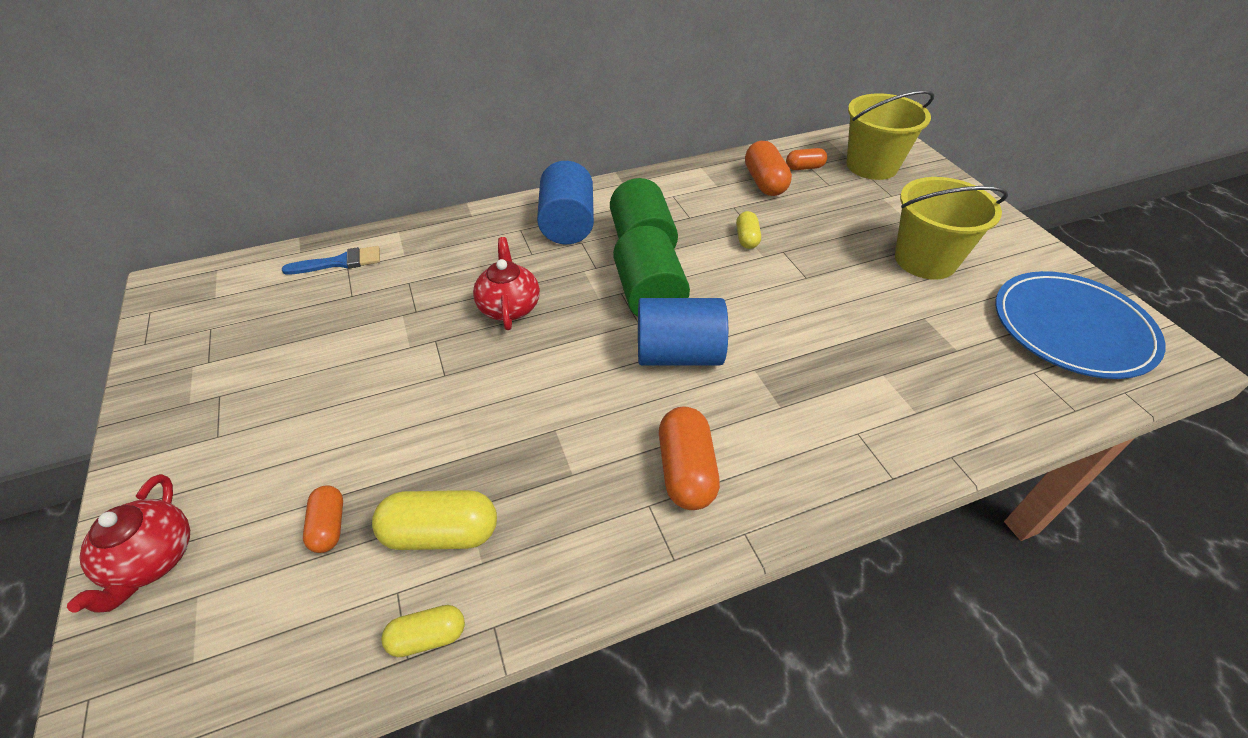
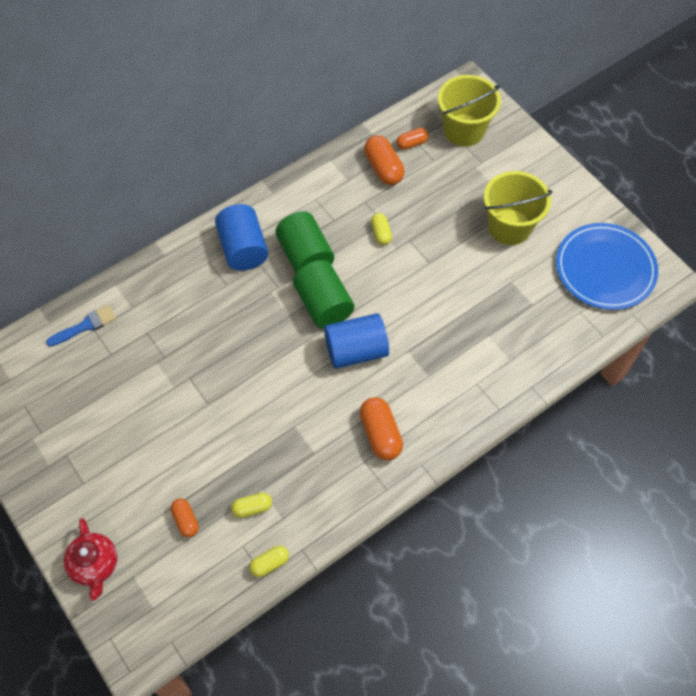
camera: 15 degrees left, 15 degrees up
yellow capsule [372,490,497,550] -> yellow capsule [231,492,272,518], size x0.60
red teapot [473,237,540,330] -> none

